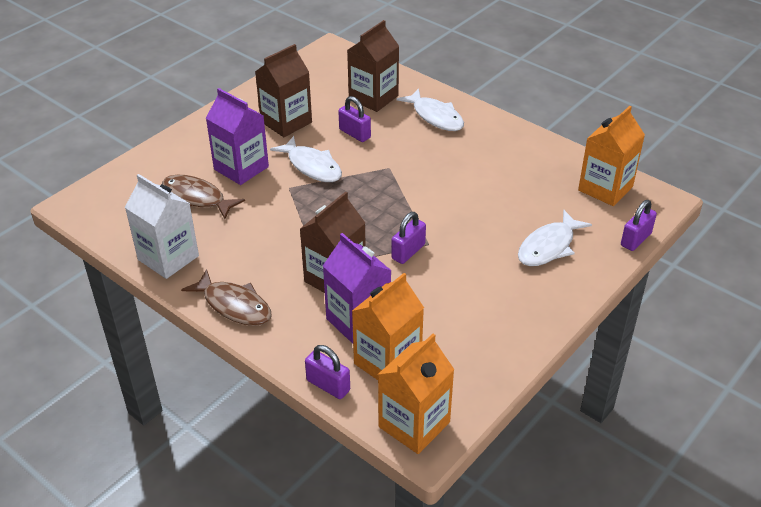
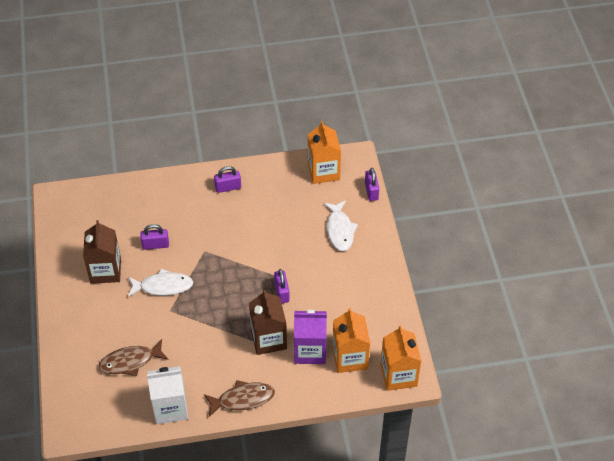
camera: 50 degrees left, 10 degrees up
purple carton [206,88,269,185] -> none
purple padlock [305,345,350,399] -> purple padlock moved to [214,166,241,193]
brown carton [347,20,399,112] -> none
white fish [396,88,464,131] -> none

